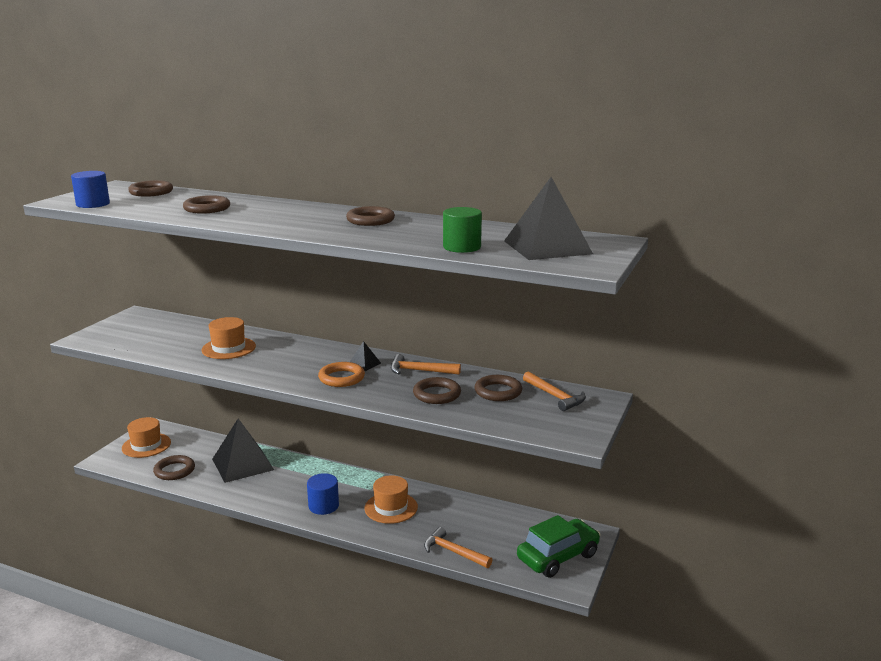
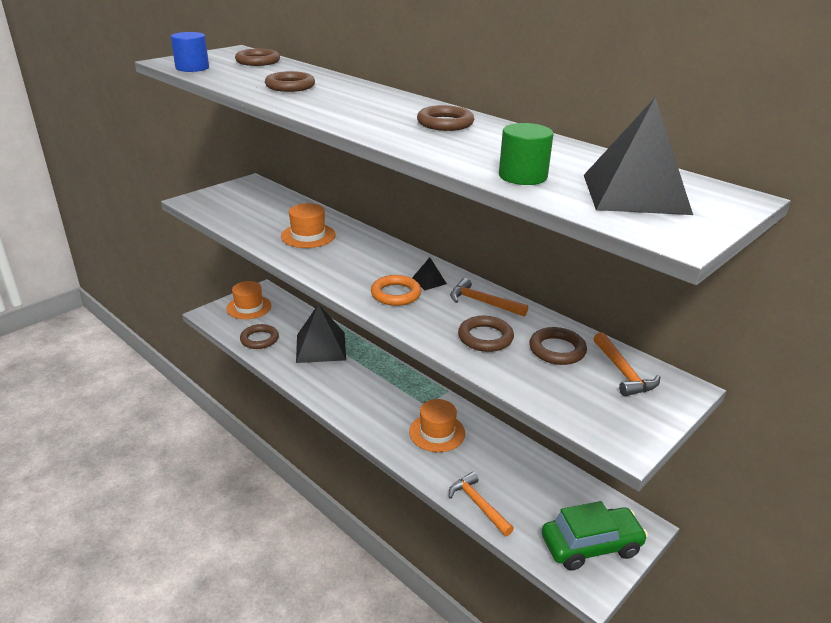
camera: 20 degrees right, 10 degrees up
blue cylinder [307,473,339,515] -> none

